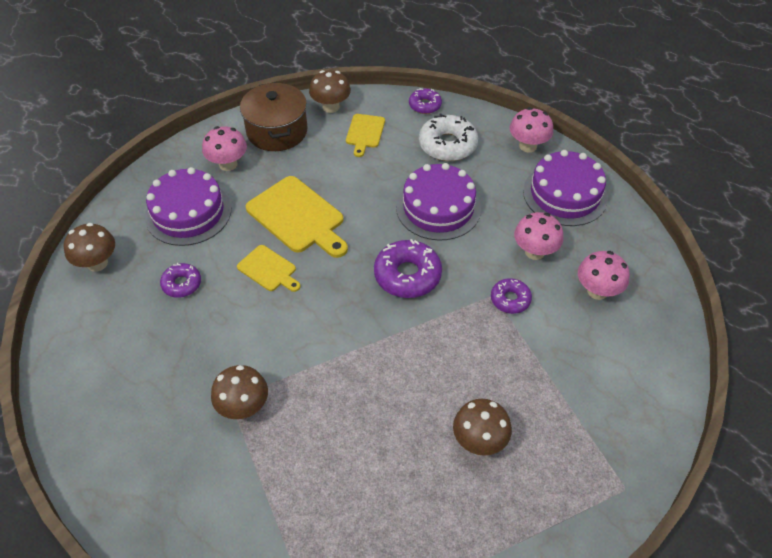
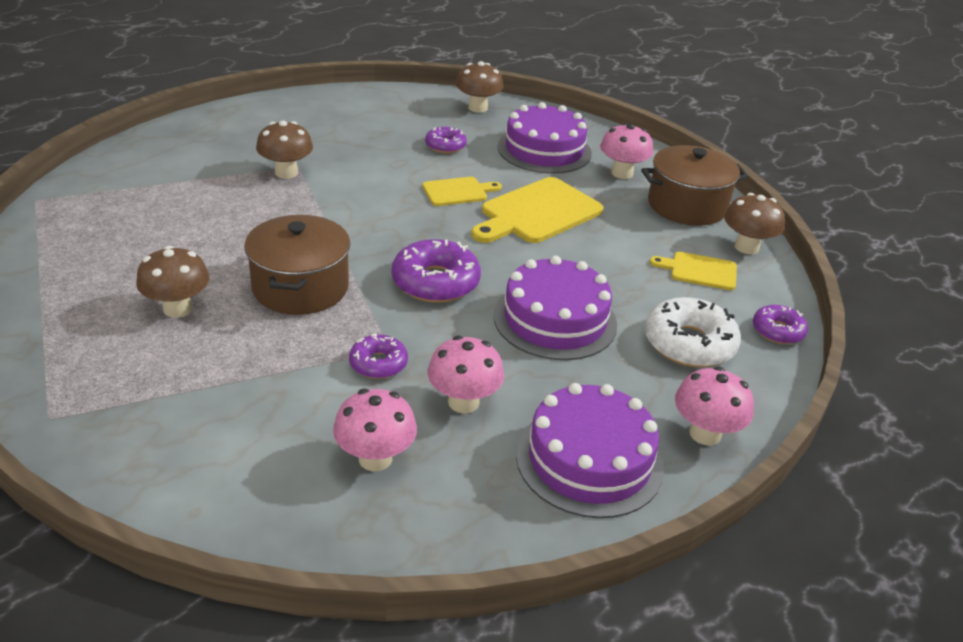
camera: 90 degrees right, 15 degrees down
yellow cutting board [237,245,301,292] -> yellow cutting board turned 150 degrees counterclockwise [422,177,502,206]
none -> brown pot [244,215,350,315]

